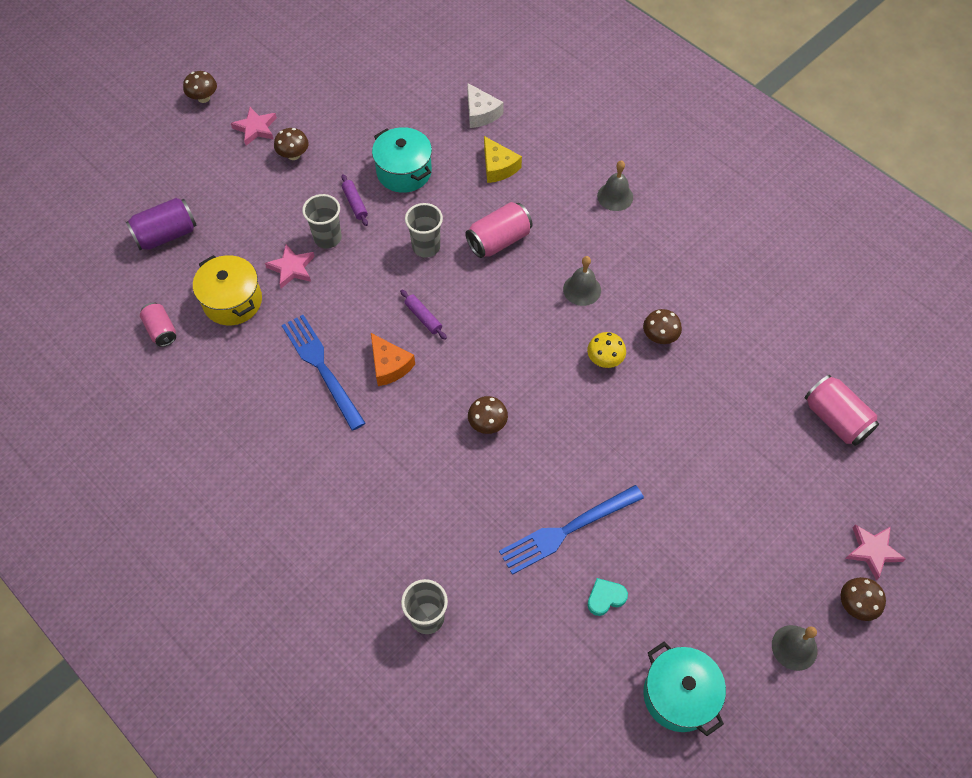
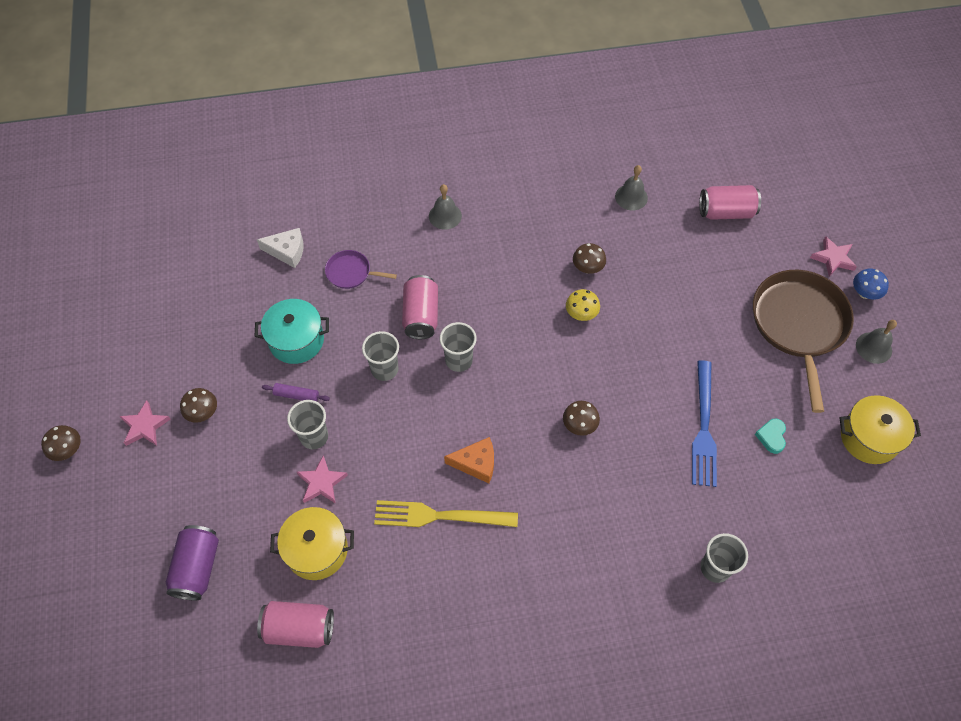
camera: 55 degrees left, 0 degrees up
pink can [140,303,176,347] -> pink can [257,601,334,648], size x1.54
blue fork [282,315,365,431] -> yellow fork [374,500,518,527]
purple rolling pin [400,290,447,340] -> none
yellow cheese [484,136,522,183] -> purple pan [325,250,397,289]
grey bell [563,256,601,306] -> grey bell moved to [615,165,648,210]
turquoise pot [643,642,726,736] -> yellow pot [839,395,921,464]
brown mushroom [841,577,886,621] -> blue mushroom [853,269,889,299]
none -> grey cup [440,322,477,372]
none -> brown pan [753,270,854,413]

